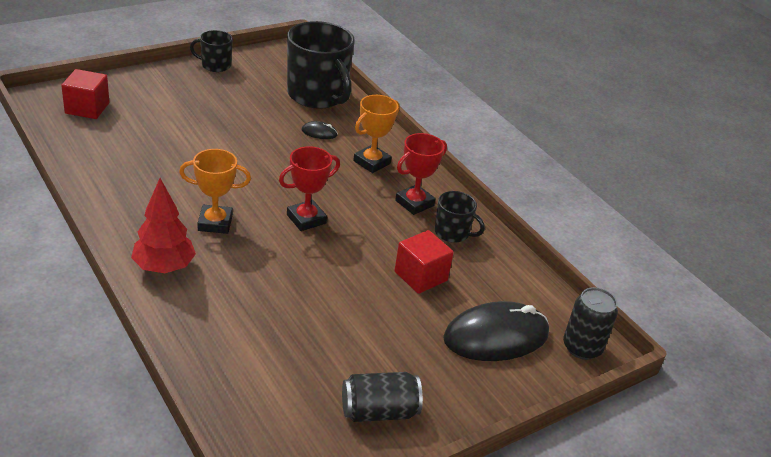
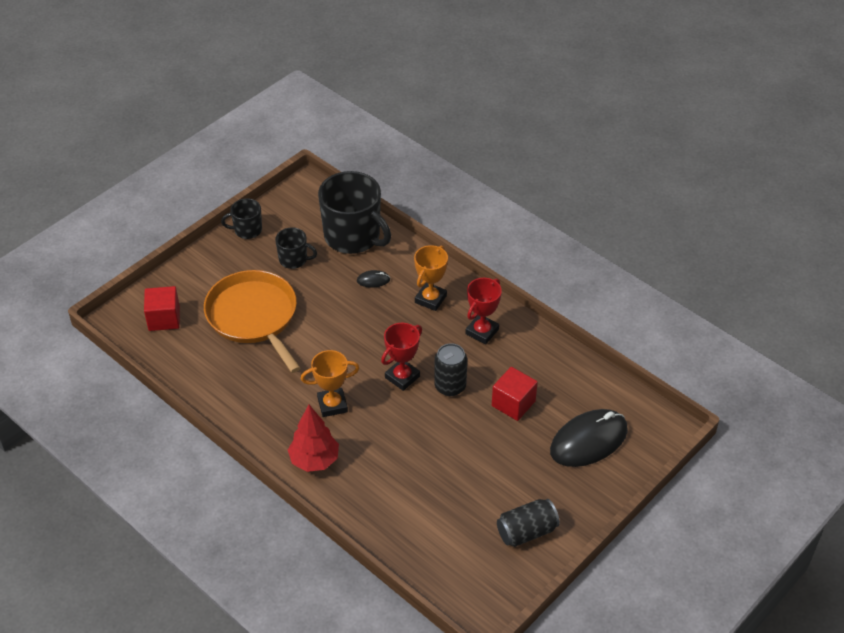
camera: 10 degrees left, 10 degrees up
black mug [435,191,485,243] -> black mug moved to [275,227,317,269]
black can [563,287,618,360] -> black can moved to [434,343,467,396]
none -> orange pan [204,270,300,373]

